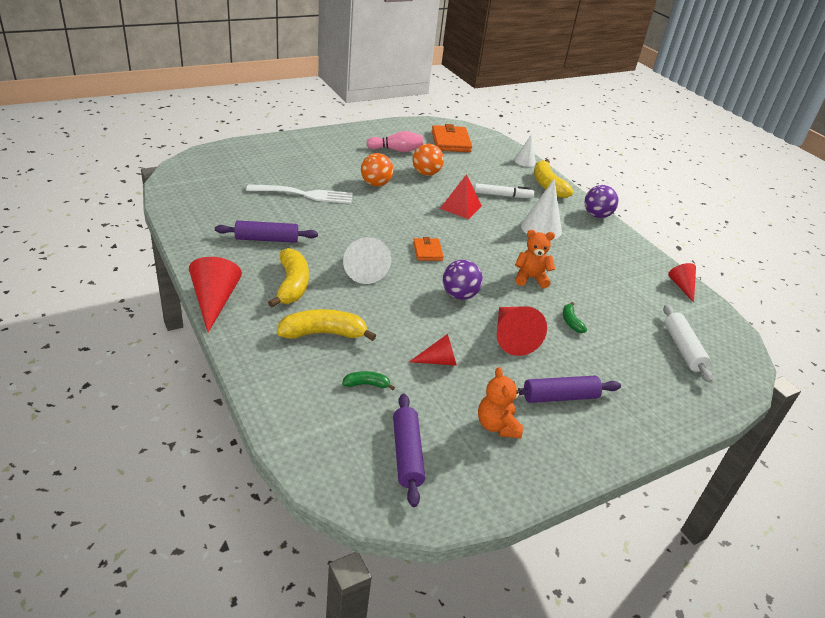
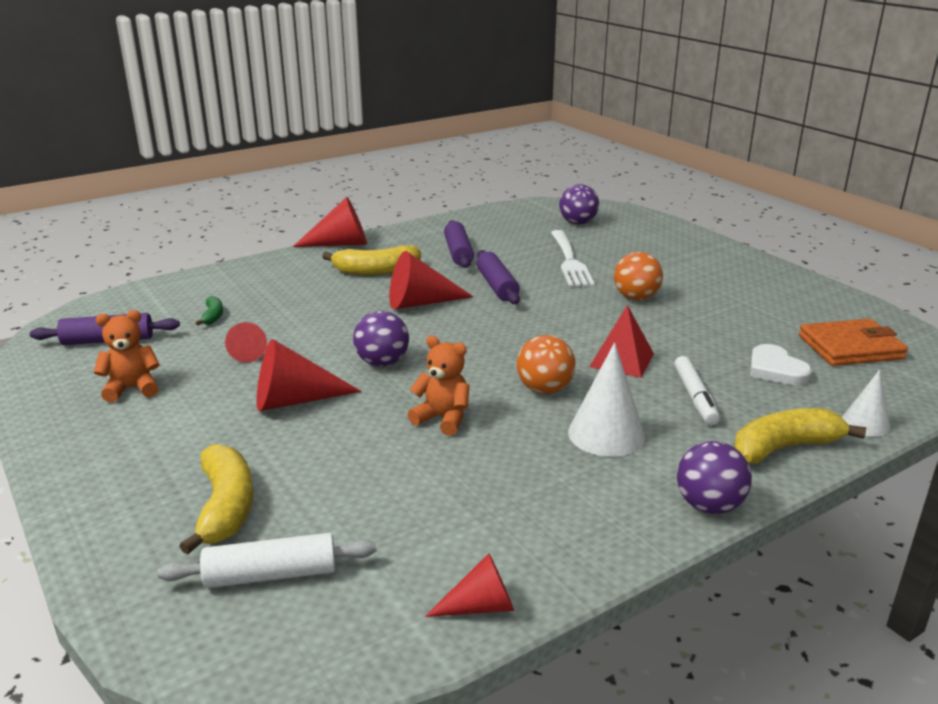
camera: 90 degrees right, 10 degrees down
yellow banana [277,309,376,341] -> yellow banana moved to [179,444,254,555]
white cone [343,237,391,284] -> red cone [389,251,473,309]
pink bowling pin [366,131,423,152] -> none
orange ball [413,144,444,176] -> orange ball moved to [517,335,576,394]
orange wallet [413,237,444,261] -> none
orange teddy bear [515,230,555,288] -> orange teddy bear turned 60 degrees counterclockwise [408,336,469,436]
purple rolling pin [517,376,621,403] -> purple rolling pin moved to [476,250,520,304]
green banana [563,302,587,333] -> none
none -> purple ball [559,184,599,224]
none -> white heart [750,344,812,385]

